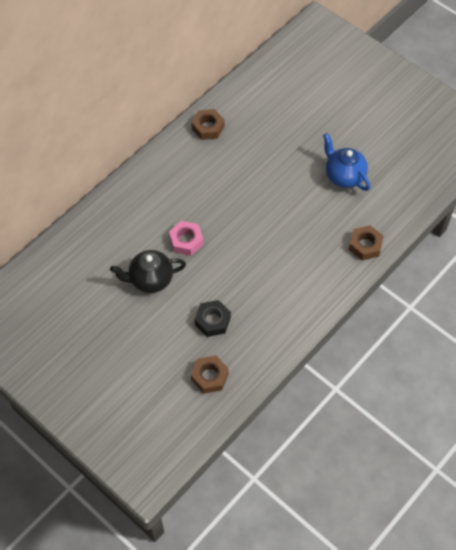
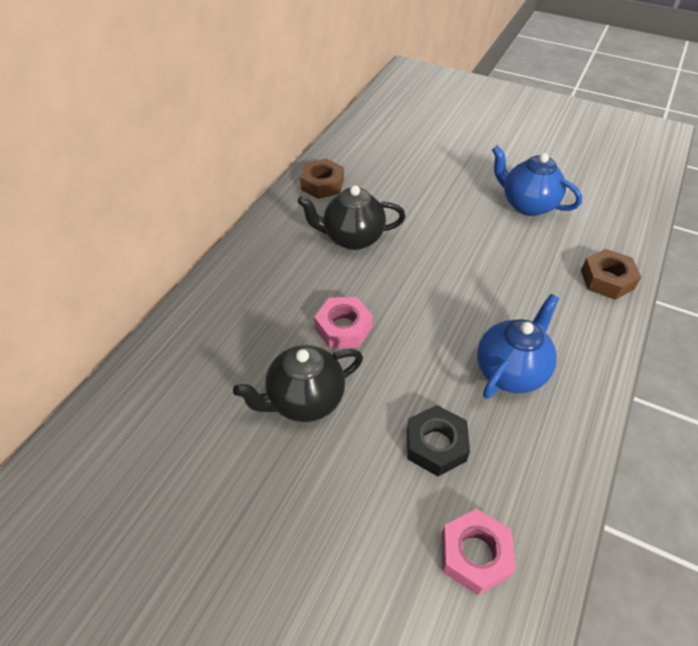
camera: 15 degrees left, 10 degrees down
brown nut [191,355,229,394] -> pink nut [442,509,516,595]
none -> black teapot [297,185,406,250]
none -> blue teapot [477,294,559,399]

